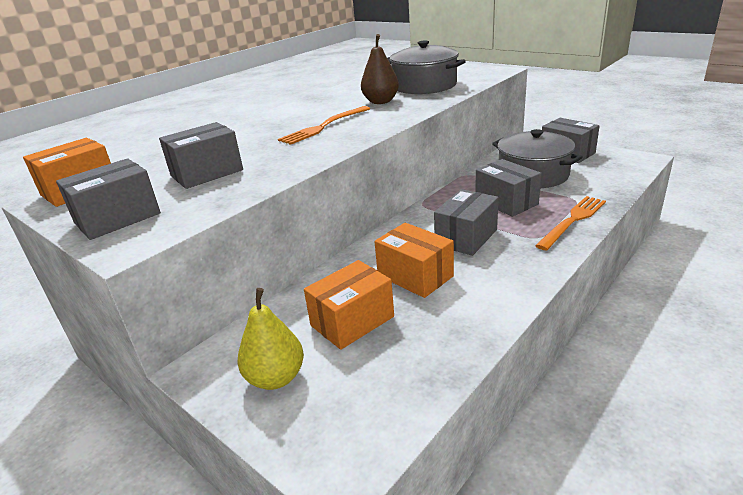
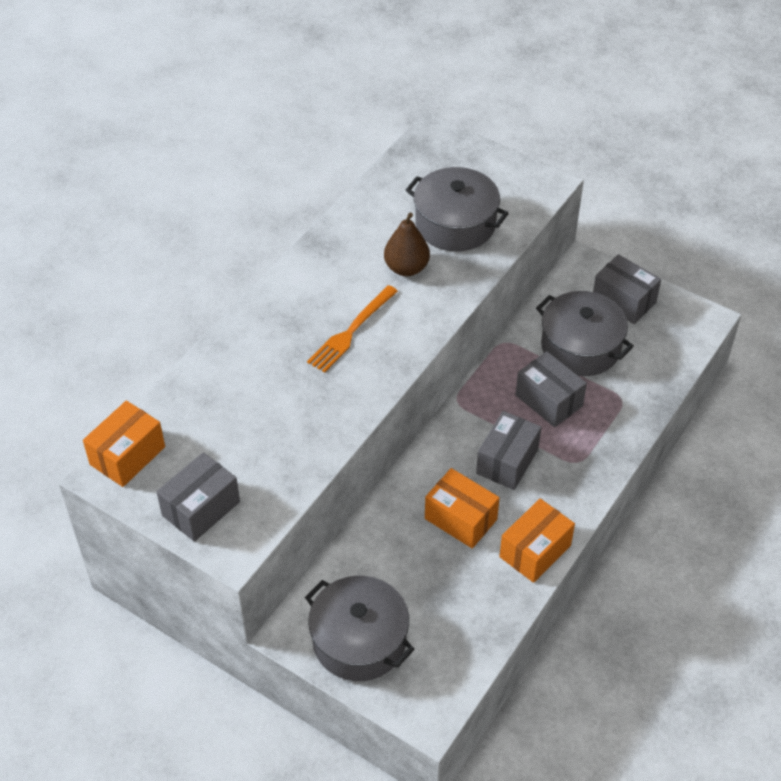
camera: 10 degrees left, 20 degrees up
grey box [159,122,243,189] -> none
yellow pear [238,288,304,390] -> grey pot [305,576,415,681]
orange box [304,260,394,350] -> orange box moved to [499,498,575,583]
orange fork [535,196,606,251] -> none

